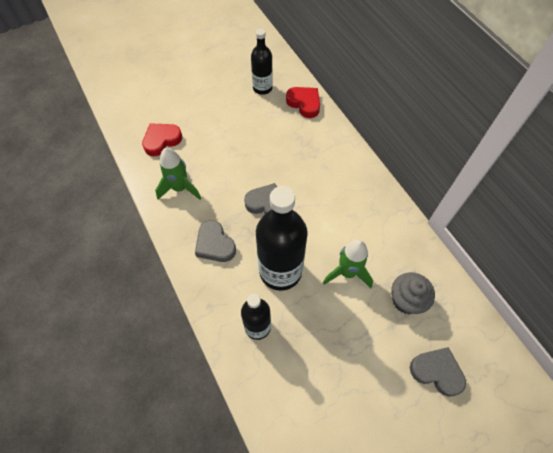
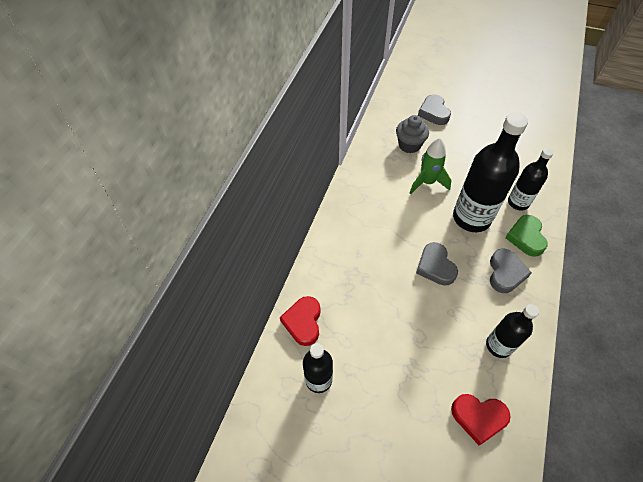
camera: 130 degrees left, 5 degrees down
green rocket [155,148,201,200] -> black bottle [486,304,539,358]
none -> green heart [505,215,548,257]

